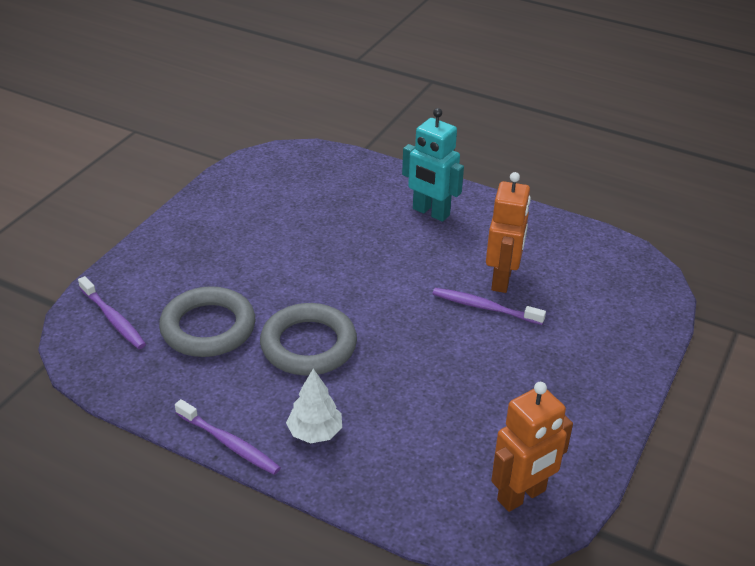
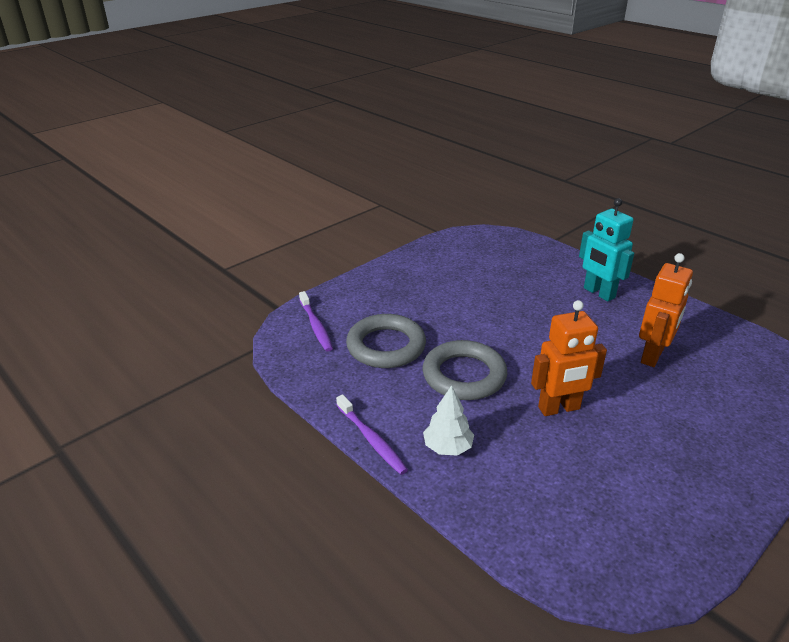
camera: 20 degrees right, 5 degrees down
purple toothbrush [432,288,546,325] -> none
orange robot [491,382,573,512] -> orange robot moved to [531,300,607,416]

